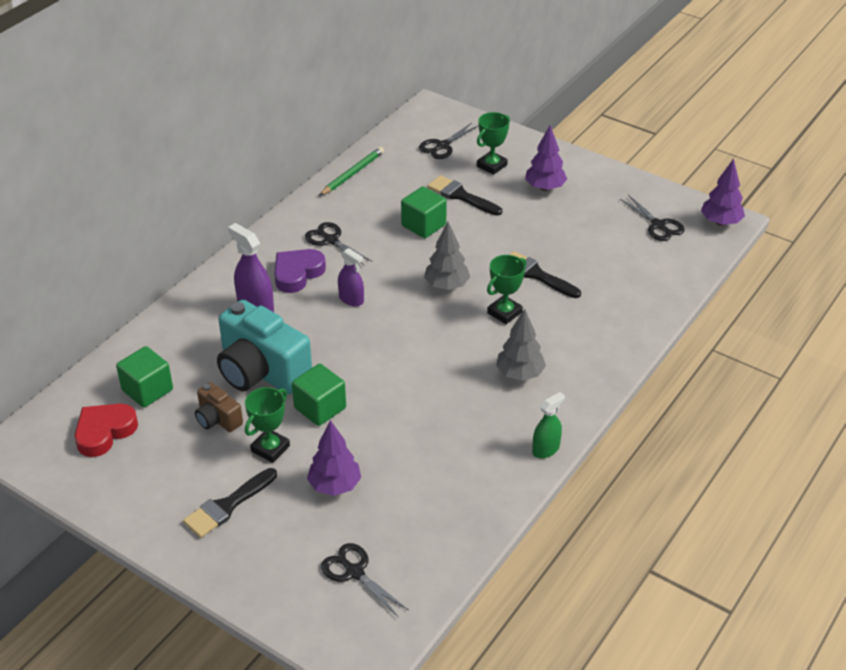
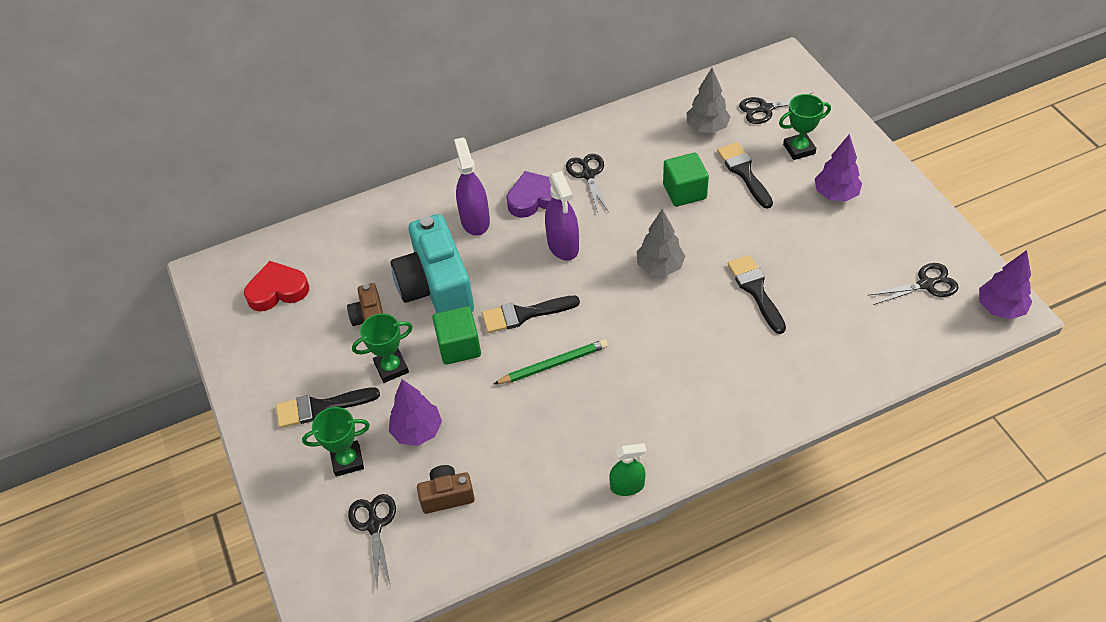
camera: 35 degrees right, 10 degrees up
green cube [116,346,173,408] -> none
green pencil [319,147,384,196] -> green pencil moved to [494,339,608,384]
purple spray bottle [338,248,364,307] -> purple spray bottle [545,171,579,261], size x1.54
green trophy [487,255,526,324] -> green trophy moved to [302,407,370,477]
grey tree [496,309,546,381] -> grey tree moved to [686,68,731,133]
black scissors [620,195,685,241] -> black scissors turned 105 degrees counterclockwise [869,263,959,305]
none -> brown camera [417,465,475,514]
none -> black brush [482,296,580,333]

